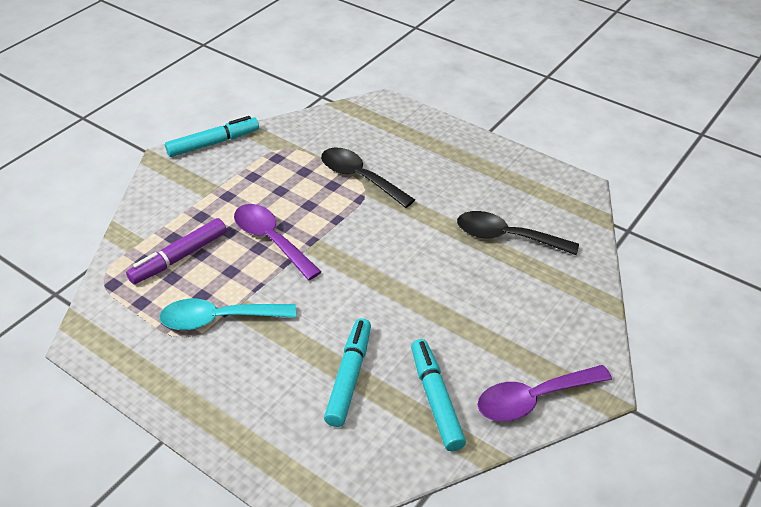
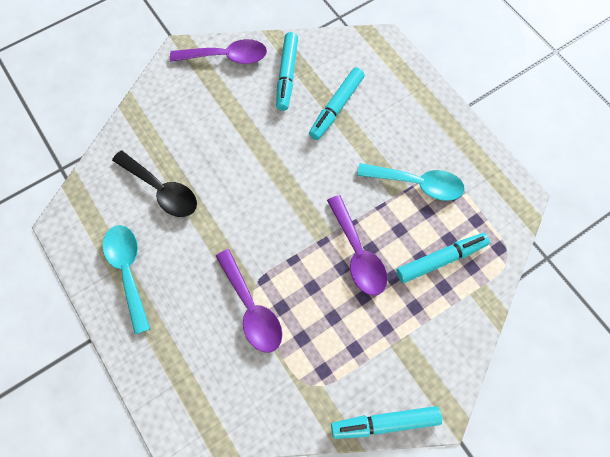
camera: 160 degrees left, 25 degrees up
purple marker [126,218,227,284] -> turquoise marker [396,233,490,283]
black spoon [321,148,415,208] -> purple spoon [216,249,282,353]
none -> turquoise spoon [103,225,150,334]

